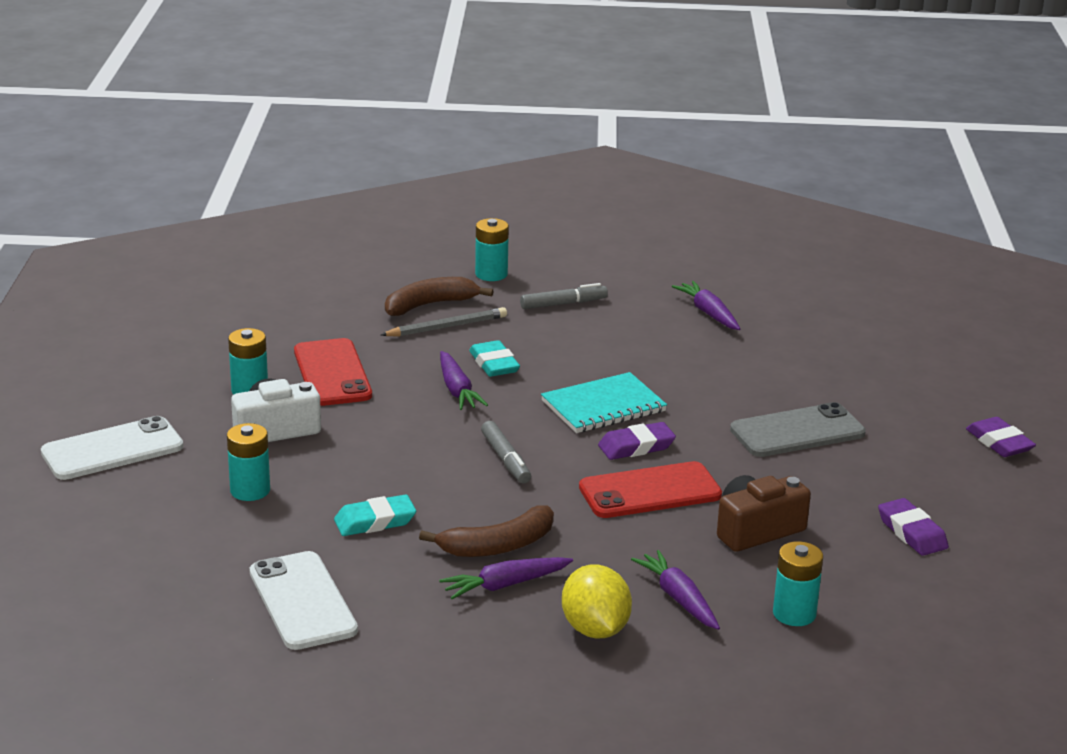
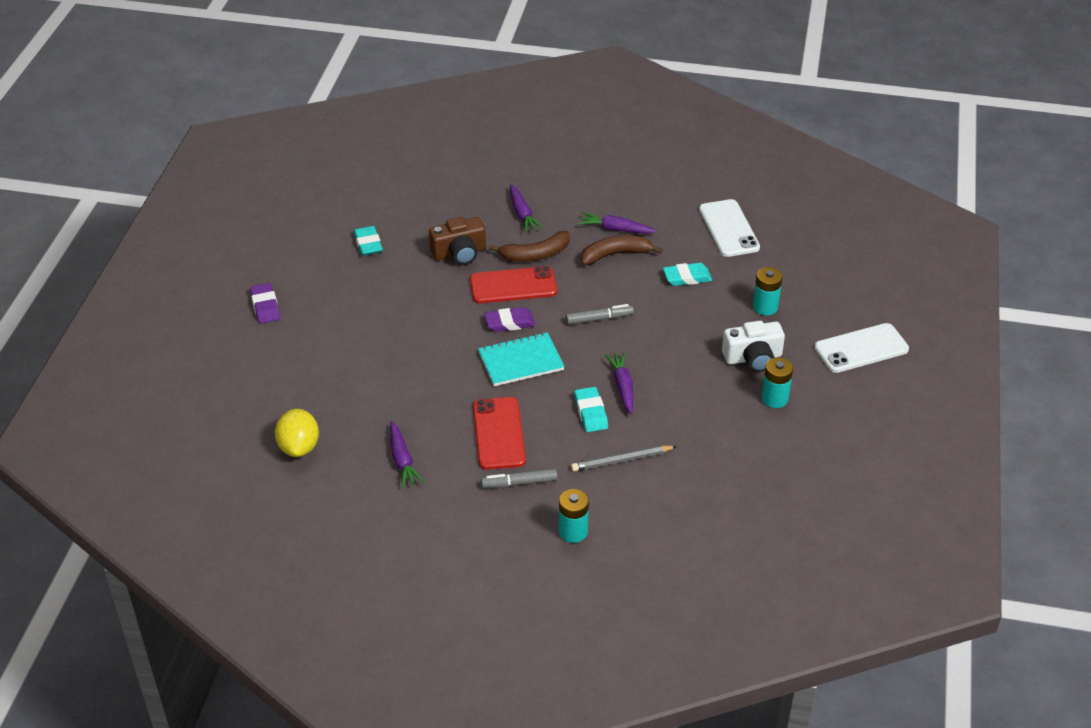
camera: 170 degrees left, 15 degrees up
red phone [294,338,372,406] -> red phone moved to [473,397,526,470]
brown banana [385,277,493,316] -> brown banana moved to [489,231,570,262]
purple carrot [439,557,573,599] -> purple carrot turned 150 degrees counterclockwise [579,212,656,234]
grey marker [481,421,531,483] -> grey marker turned 90 degrees clockwise [566,304,634,325]
yellow lemon [562,564,632,638] -> yellow lemon moved to [275,409,319,457]
grey phone [730,402,866,457] -> none
turquoise battery [773,541,823,626] -> none
purple eraser [878,498,949,556] -> turquoise eraser [354,226,383,256]

